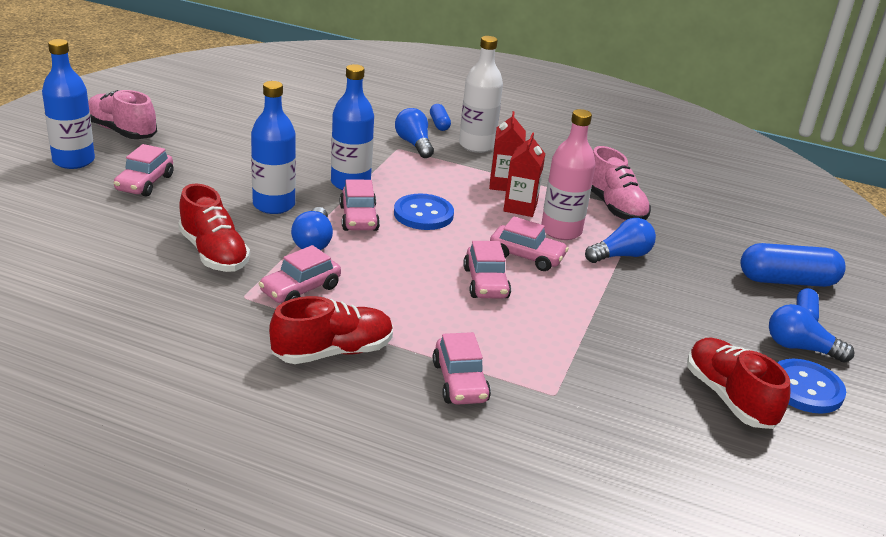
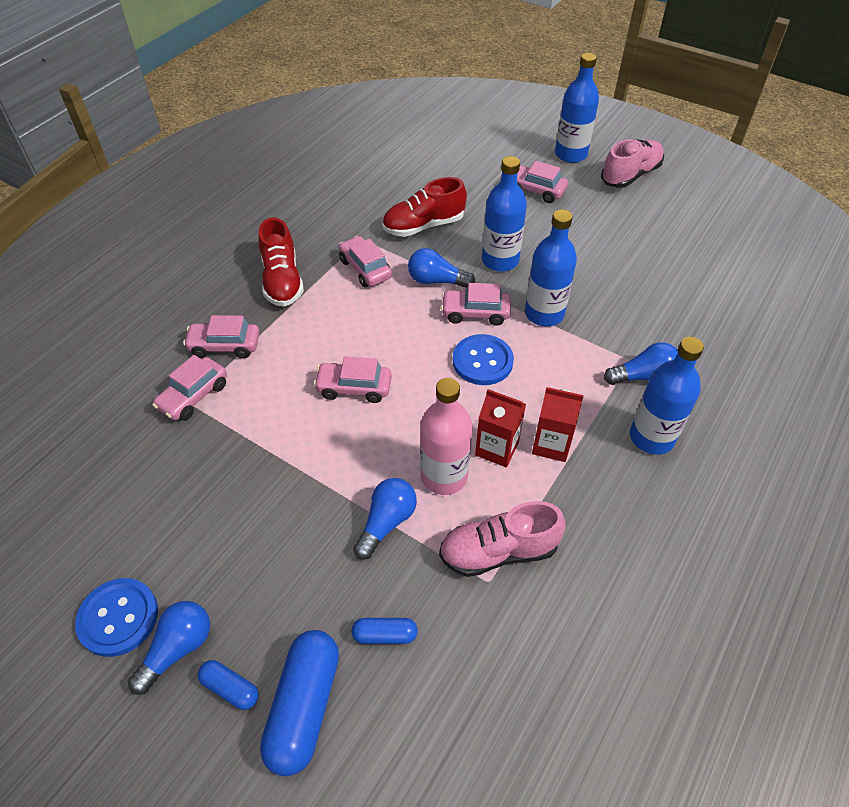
camera: 105 degrees right, 20 degrees up
blue capsule [430,104,451,131] -> blue capsule moved to [351,618,418,644]
white bottle [459,36,503,153] -> blue bottle [630,337,704,455]
pink car [490,217,569,271] -> pink car moved to [152,355,227,421]
blue light bulb [585,218,656,263] -> blue light bulb turned 135 degrees counterclockwise [353,478,417,560]
red shoe [687,338,790,429] -> none

